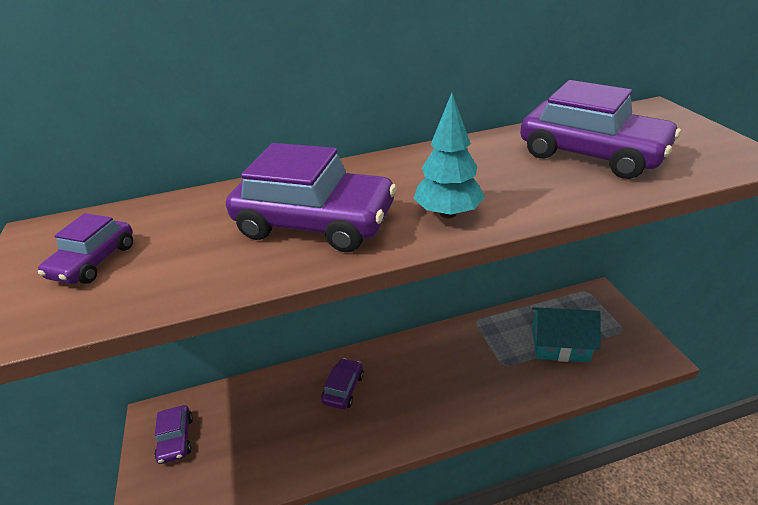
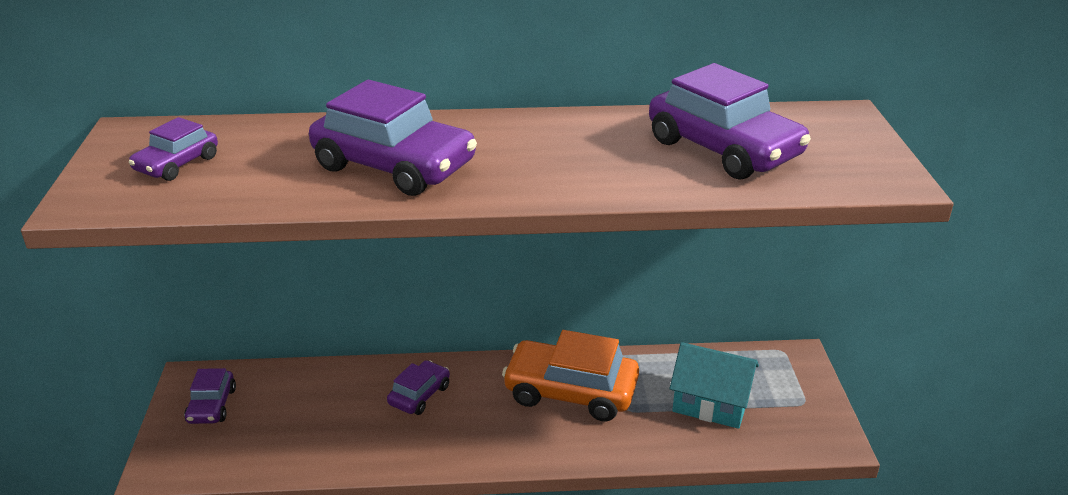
camera: 10 degrees right, 5 degrees down
turquoise tree [413,93,485,218] -> none
none -> orange car [502,330,639,421]

